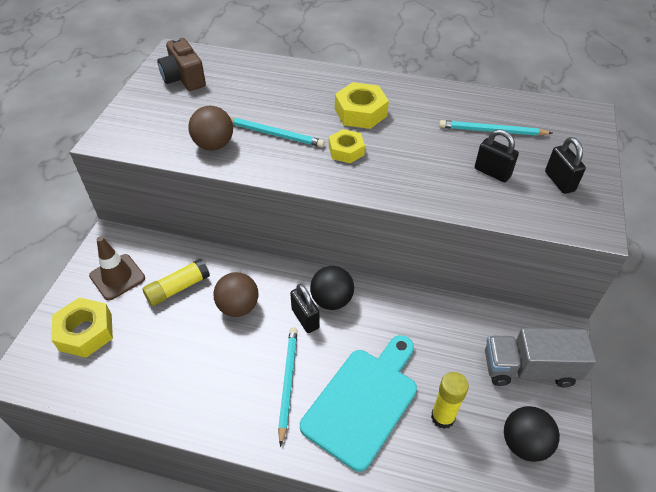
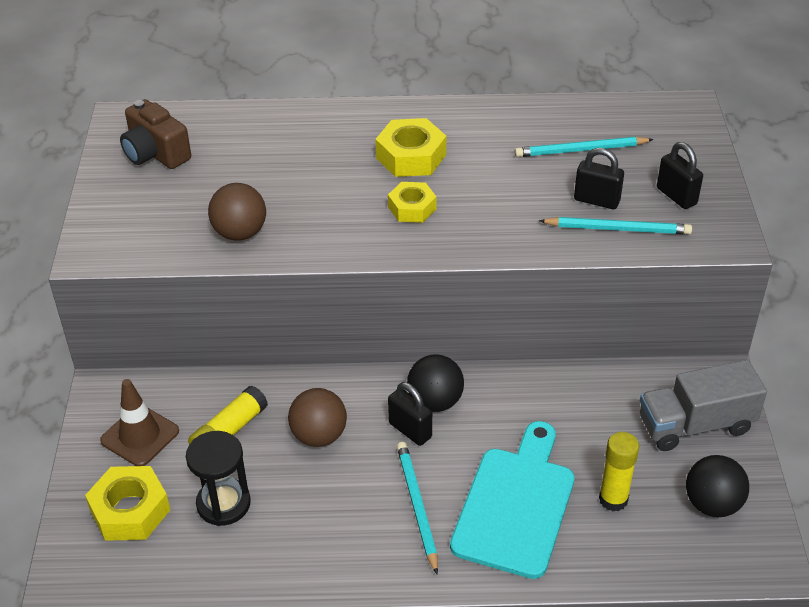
camera: 15 degrees left, 5 degrees down
turquoise pencil [231,118,325,147] -> turquoise pencil moved to [539,217,692,234]
none -> black hourglass [186,431,251,526]

